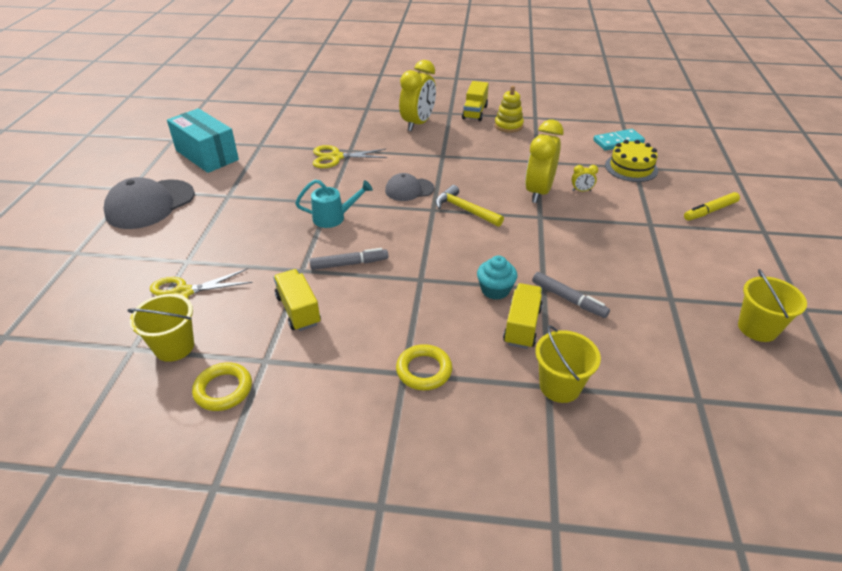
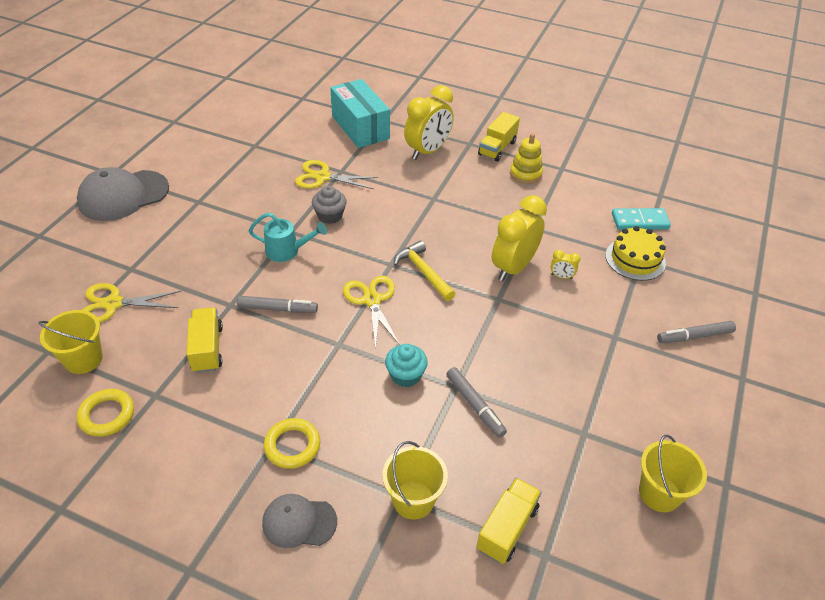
camera: 15 degrees right, 5 degrees up
turquoise box [167,108,239,173] -> turquoise box moved to [330,79,390,148]
grey cap [385,173,434,201] -> grey cap moved to [262,494,337,548]
yellow truck [503,283,543,349] -> yellow truck moved to [476,478,542,564]
yellow marker [684,192,740,221] -> grey marker [657,321,736,343]
none -> grey cupcake [312,186,346,224]
none -> yellow scissors [343,276,400,350]

